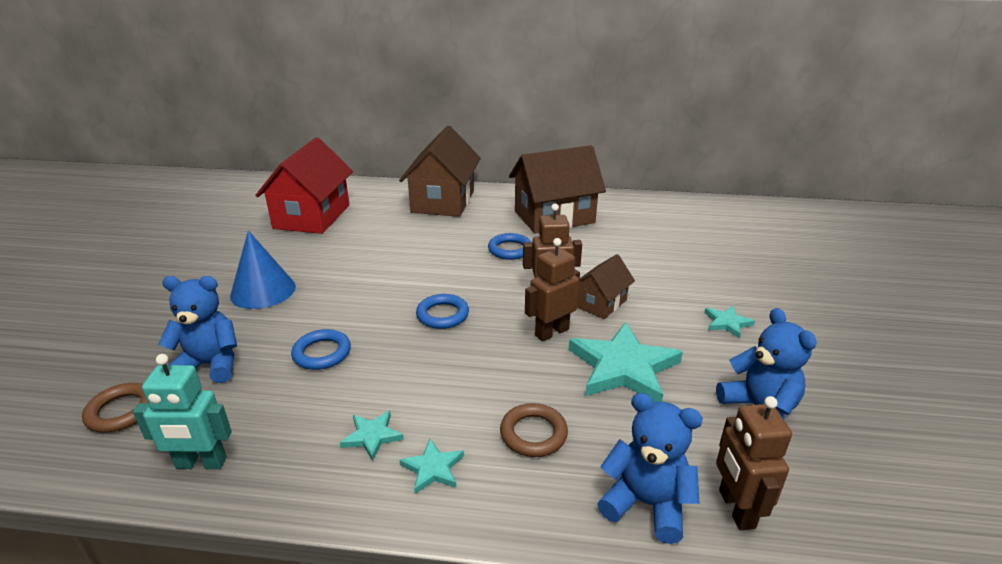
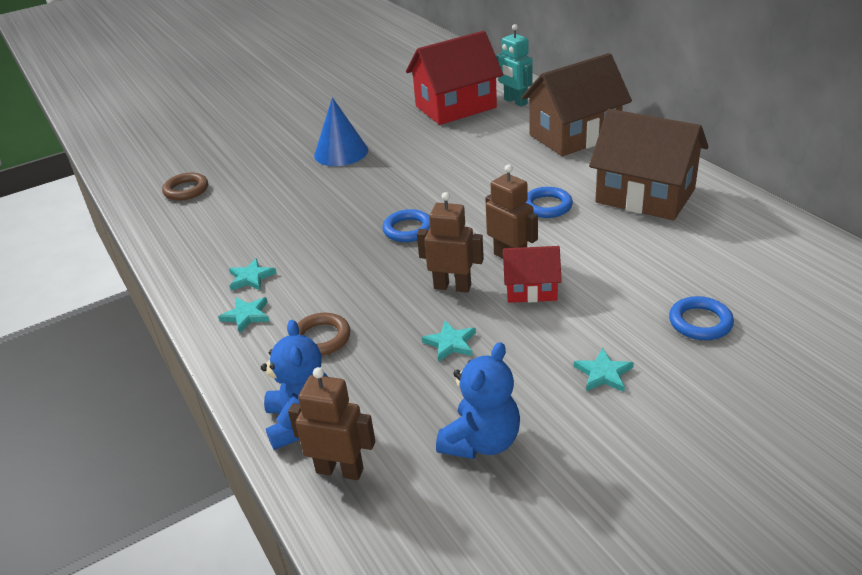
camera: 55 degrees right, 5 degrees up
turquoise robot [133,354,232,469] -> turquoise robot moved to [496,24,533,107]
blue teddy bear [158,276,237,383] -> none
blue ring [291,329,351,370] -> blue ring moved to [669,296,734,340]
turquoise star [569,322,683,402] -> turquoise star [422,321,476,362], size x0.47
brown house [577,254,635,319] -> red house [502,246,562,303]
brown robot [716,396,792,530] -> brown robot turned 60 degrees clockwise [288,367,375,480]

